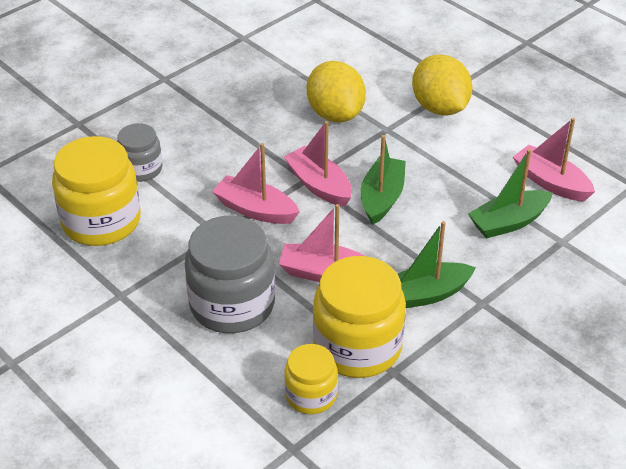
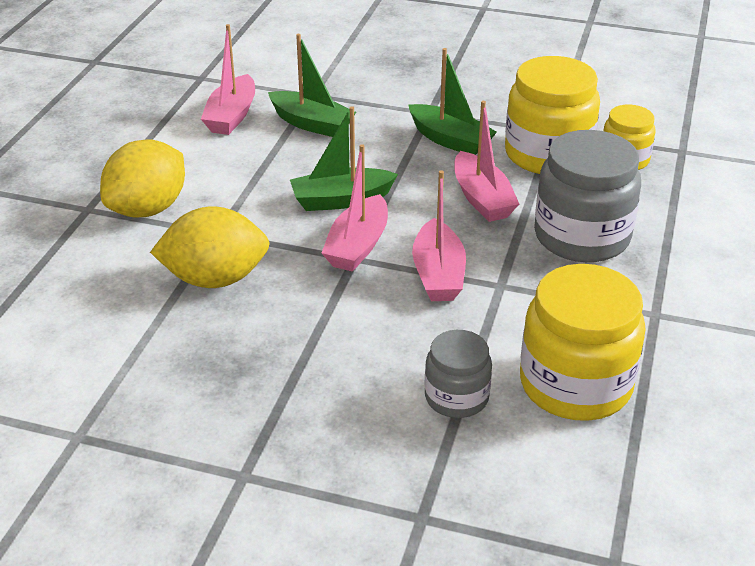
camera: 120 degrees left, 5 degrees down
yellow lemon [307,61,366,122] -> yellow lemon turned 45 degrees clockwise [150,206,270,288]

